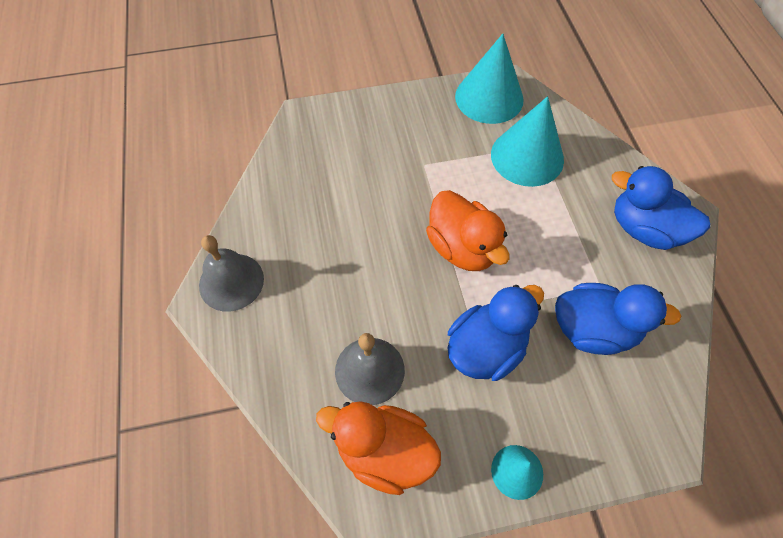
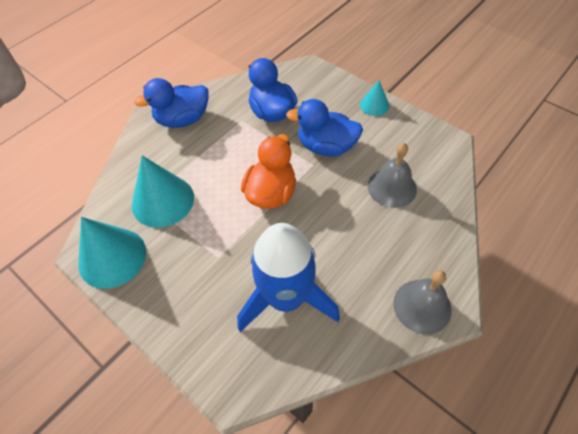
camera: 125 degrees left, 5 degrees down
orange duck [316,401,441,495] -> none
blue duck [612,166,710,250] -> blue duck turned 75 degrees clockwise [134,78,209,128]
none -> blue rocket [237,223,340,332]

